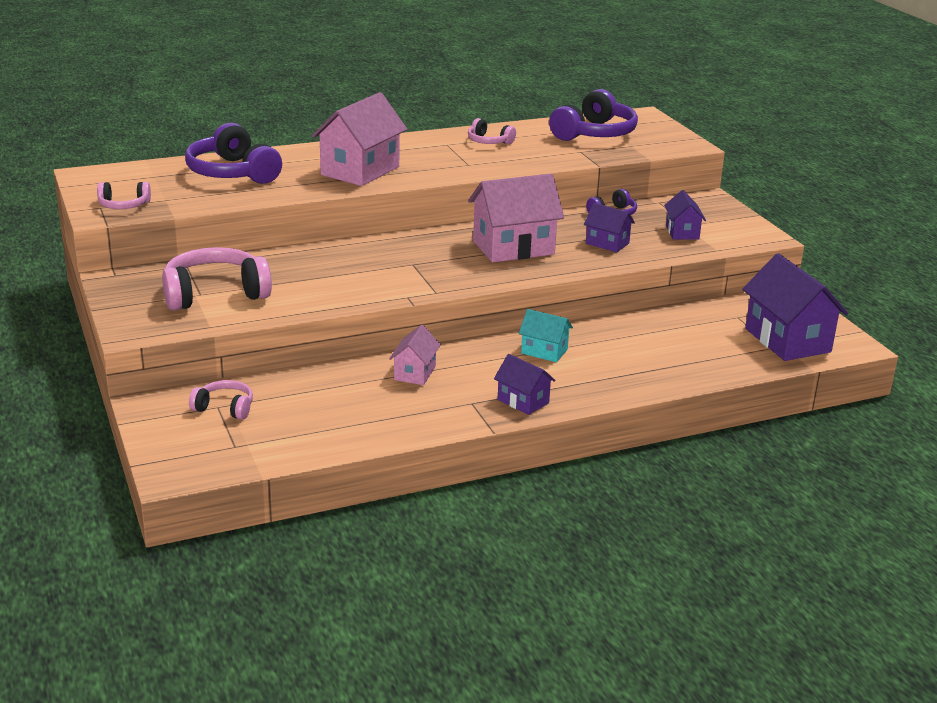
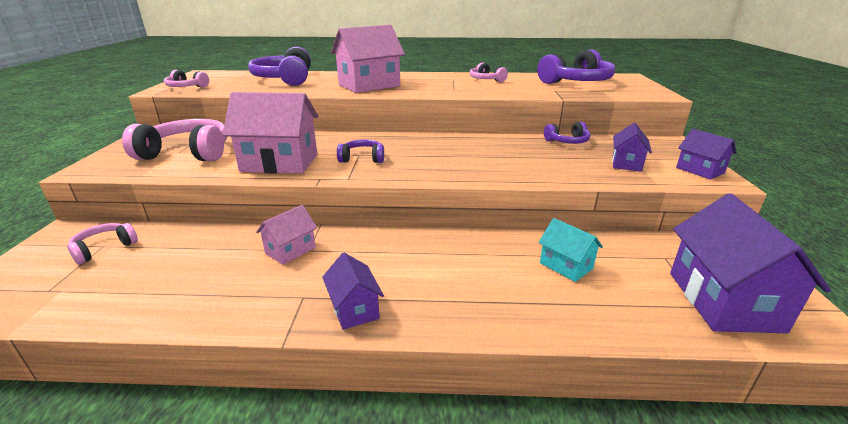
camera: 25 degrees right, 0 degrees up
pink headphones [189,380,253,420] -> pink headphones turned 90 degrees counterclockwise [67,223,138,264]
pink house [468,174,564,263] -> pink house moved to [223,92,318,174]
turquoise house [519,309,573,362] -> turquoise house moved to [538,218,603,282]
purple house [584,203,635,253] -> purple house moved to [676,129,736,180]
none -> purple headphones [337,139,384,163]

